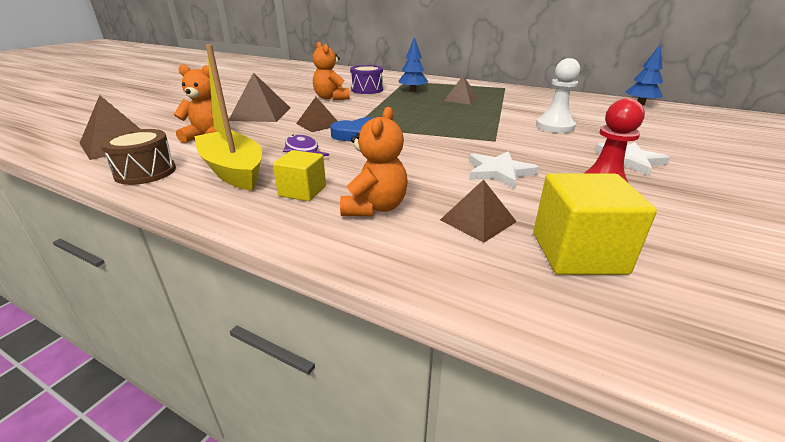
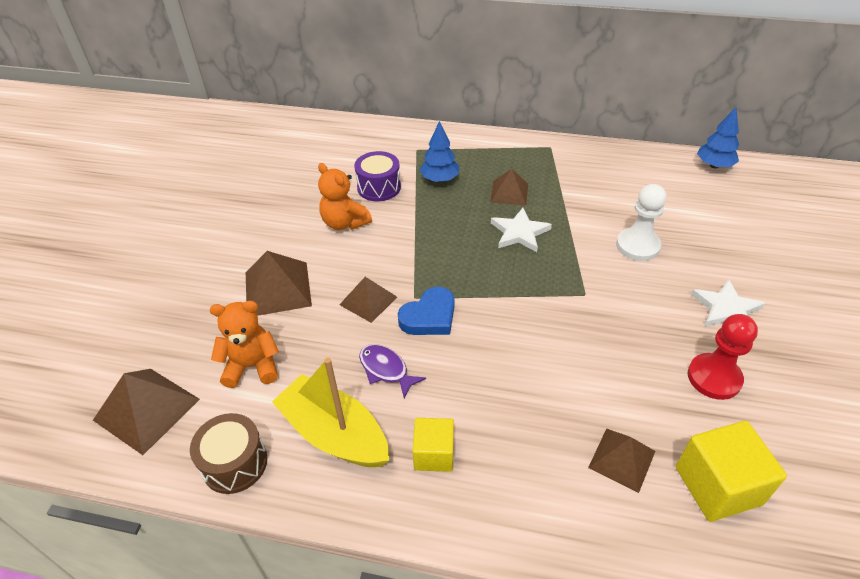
camera: 15 degrees left, 15 degrees up
orange teddy bear [340,107,408,216] -> none
white star [469,151,539,189] -> white star moved to [491,208,552,252]

